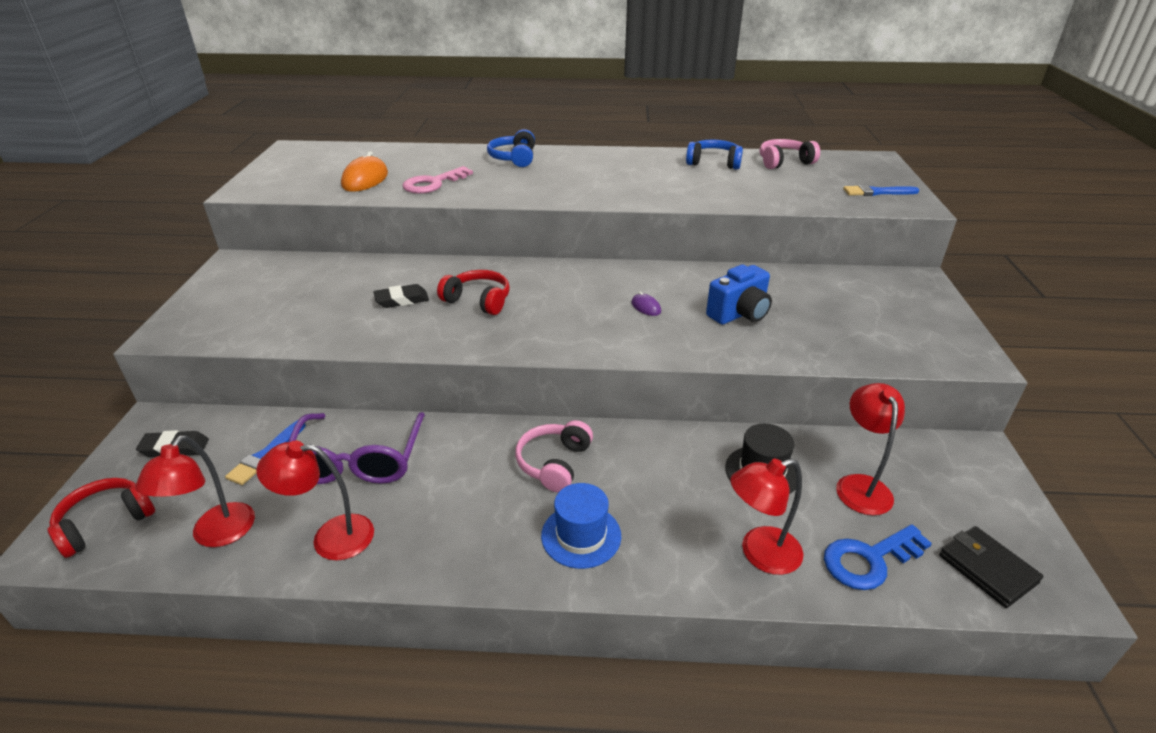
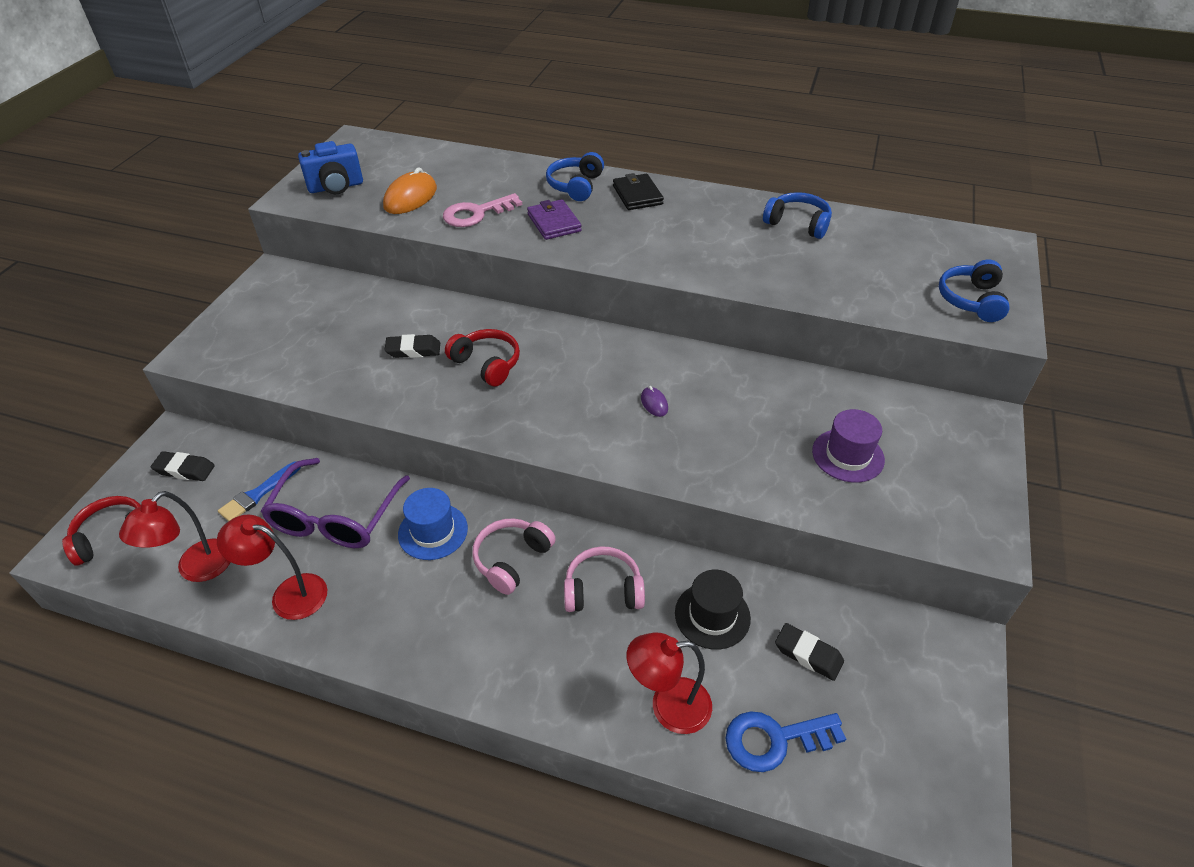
camera: 15 degrees right, 10 degrees up
blue hat [541,483,621,569] -> blue hat moved to [398,488,468,560]
blue camera [706,264,772,325] -> blue camera moved to [298,141,363,194]
pink headphones [759,139,820,169] -> pink headphones moved to [564,546,645,612]
red lamp [836,383,905,515] -> black eraser [775,623,844,681]
blue brush [843,185,919,196] -> blue headphones [939,260,1010,322]
black wallet [939,526,1043,608] -> black wallet moved to [613,173,664,210]
none -> purple wallet [527,199,582,240]
none -> purple hat [812,409,885,483]

